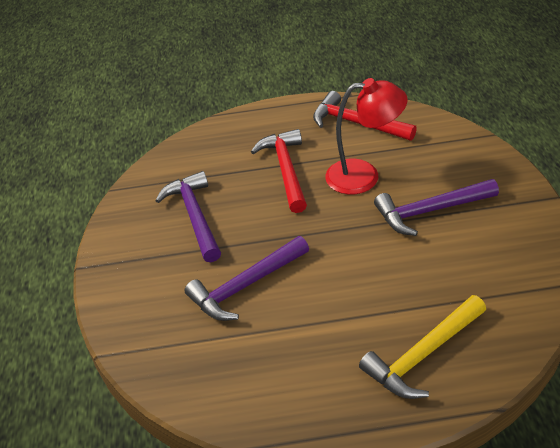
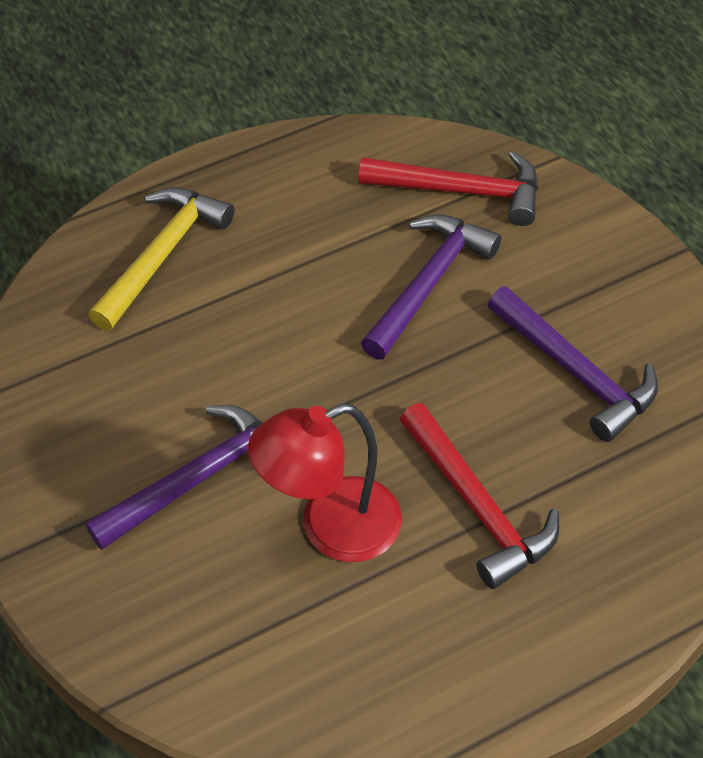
camera: 155 degrees right, 10 degrees up
red hammer [313,91,417,141] -> red hammer moved to [358,151,538,226]

